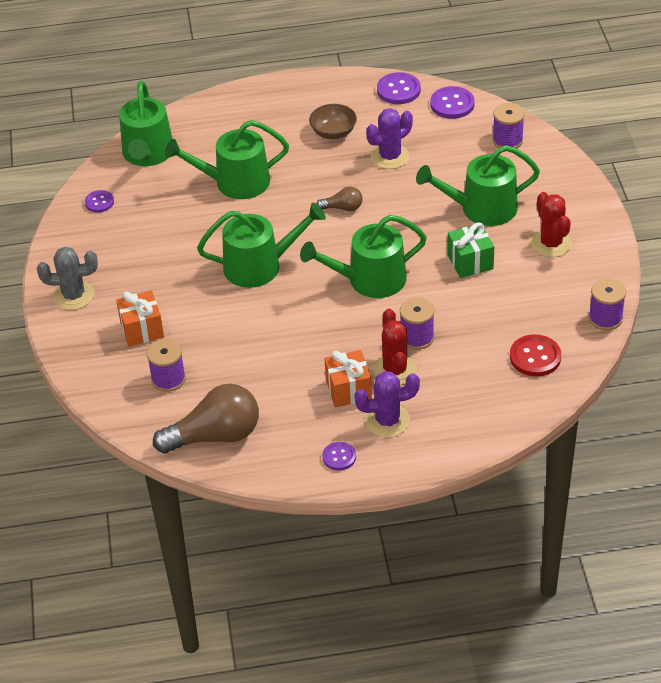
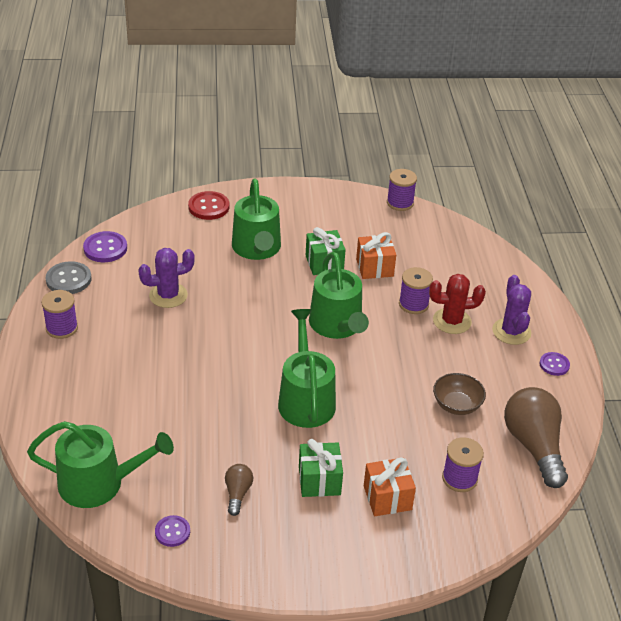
camera: 90 degrees left, 5 degrees down
grey cactus [37,247,98,310] -> none
green watering can [165,120,289,199] -> none
brown bowl [309,104,357,139] -> brown bowl moved to [433,373,486,415]
brown light bulb [316,186,363,211] -> brown light bulb moved to [225,464,253,516]
orange gift [324,350,372,407] -> orange gift moved to [356,232,396,279]
purple cactus [366,108,413,169] -> purple cactus turned 75 degrees counterclockwise [138,248,195,308]
purple button [377,72,421,104] -> grey button [46,261,91,294]
purple spool [492,103,525,148] -> purple spool moved to [41,290,78,339]
red button [510,334,561,377] -> red button moved to [188,191,229,220]
red cactus [531,192,572,257] -> none
none -> green gift [299,439,343,497]

